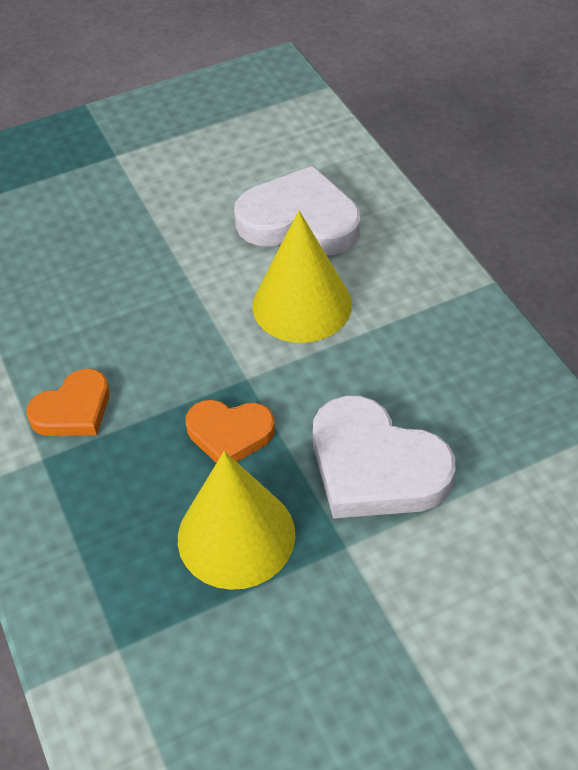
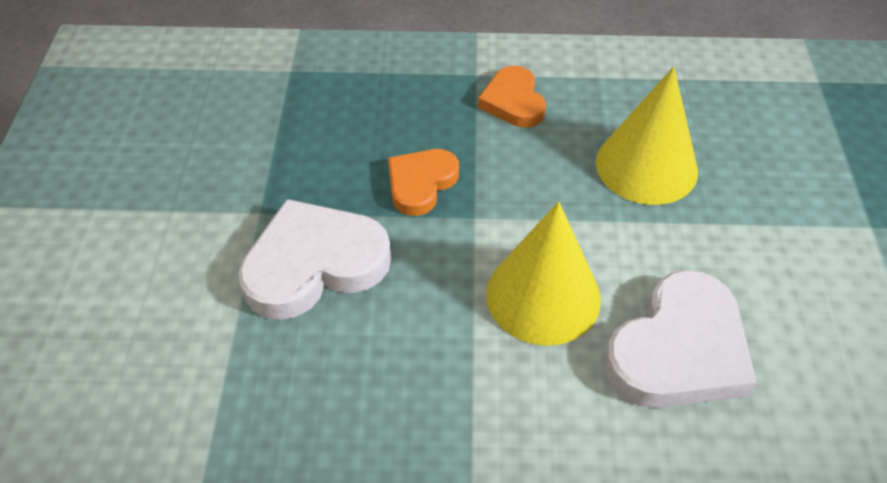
camera: 115 degrees right, 0 degrees up
yellow cone [178,451,295,590] -> yellow cone moved to [596,67,698,205]

